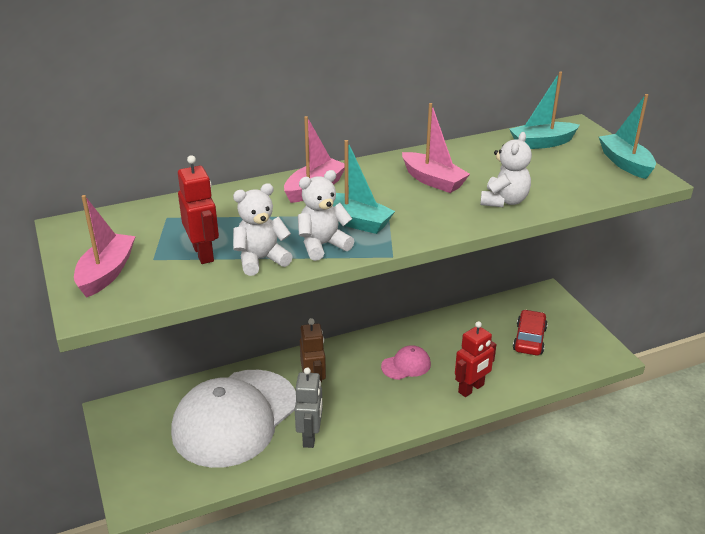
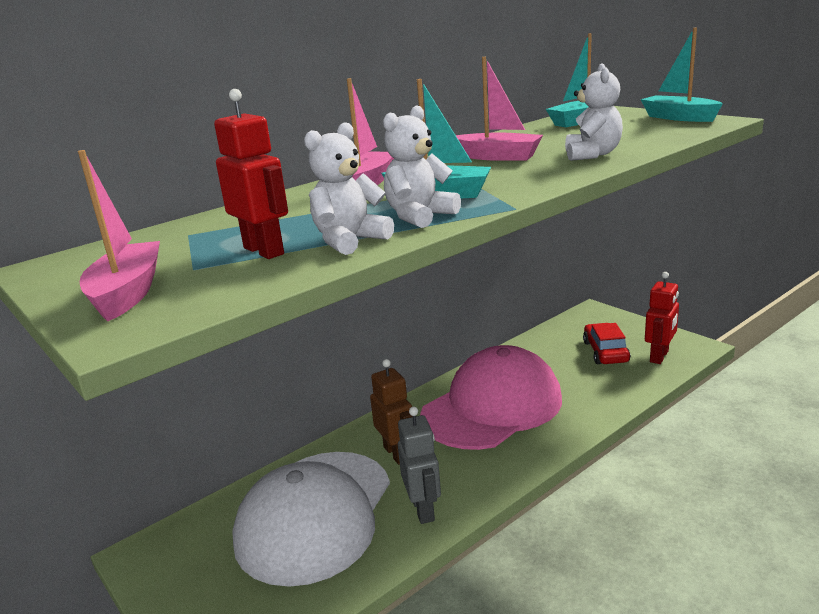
camera: 15 degrees left, 10 degrees down
pink cap [381,345,431,380] -> pink cap [420,345,562,450], size x2.49
red robot [455,321,496,397] -> red robot moved to [645,272,679,364]

